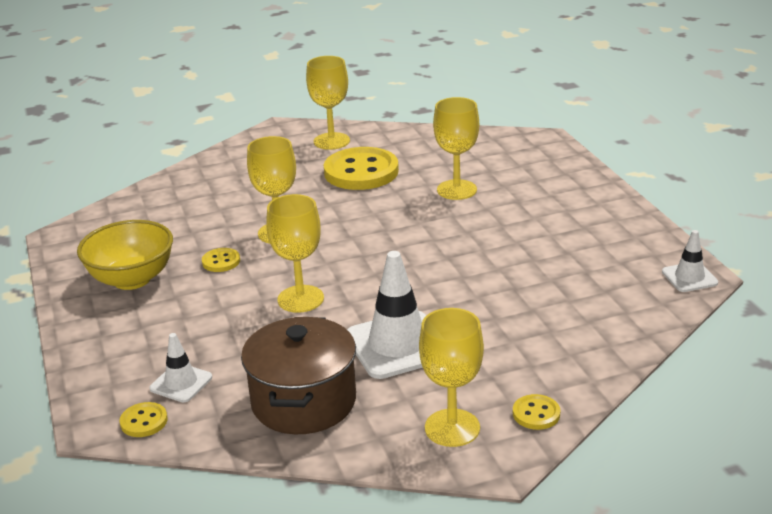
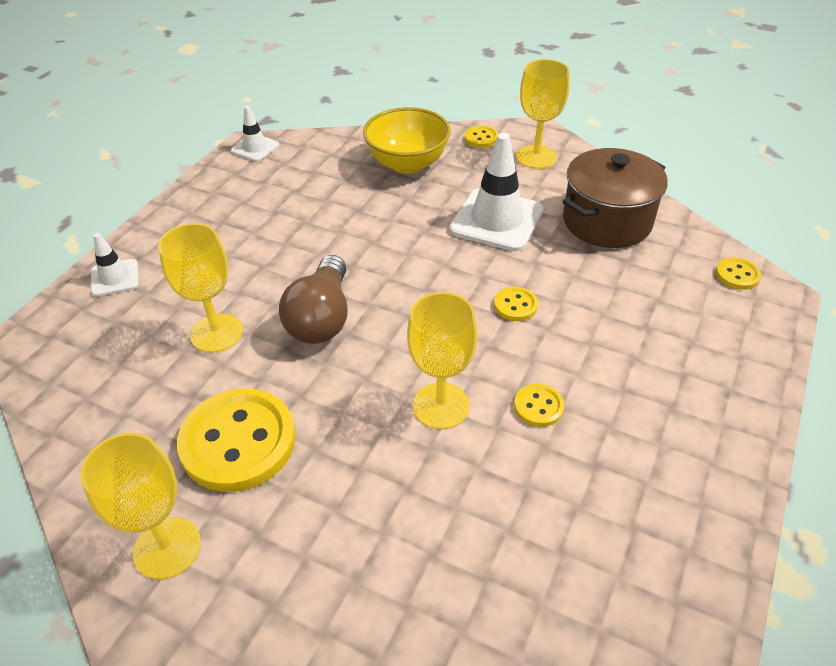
camera: 135 degrees left, 15 degrees up
yellow bowl [77,220,173,290] -> yellow bowl moved to [363,107,451,174]
white traffic cone [149,333,212,402] -> white traffic cone moved to [91,233,139,296]
yellow goblet [266,194,324,313] -> yellow button [494,287,538,321]
none -> brown light bulb [279,255,348,344]

